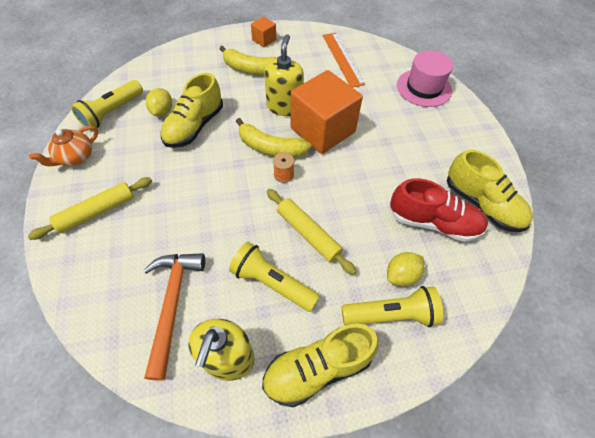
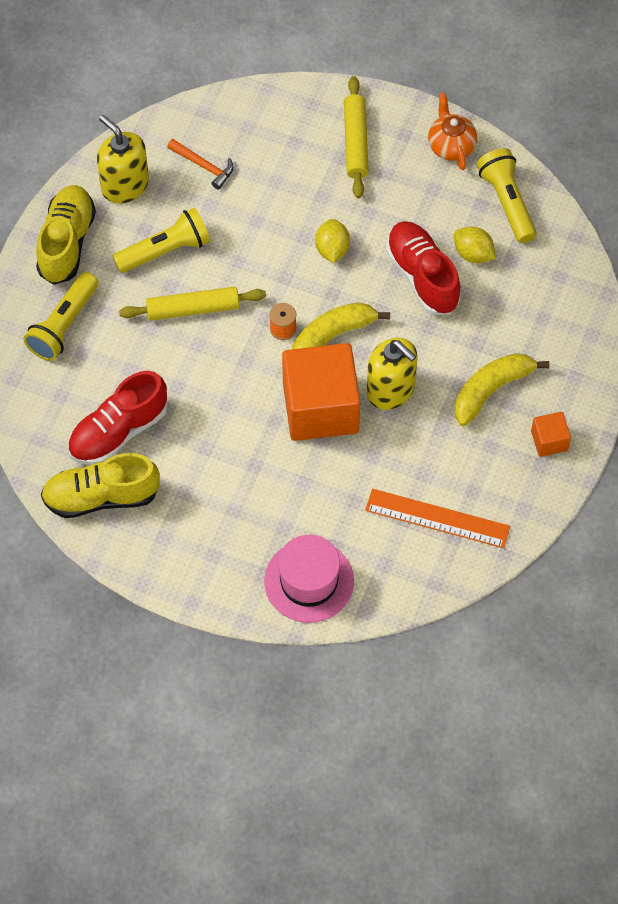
camera: 125 degrees right, 5 degrees up
orange hammer [143,253,205,381] -> orange hammer [167,139,234,190], size x0.57
yellow shoe [160,73,223,148] -> red shoe [386,221,461,315]
yellow lemon [387,252,424,286] -> yellow lemon moved to [315,219,350,263]

